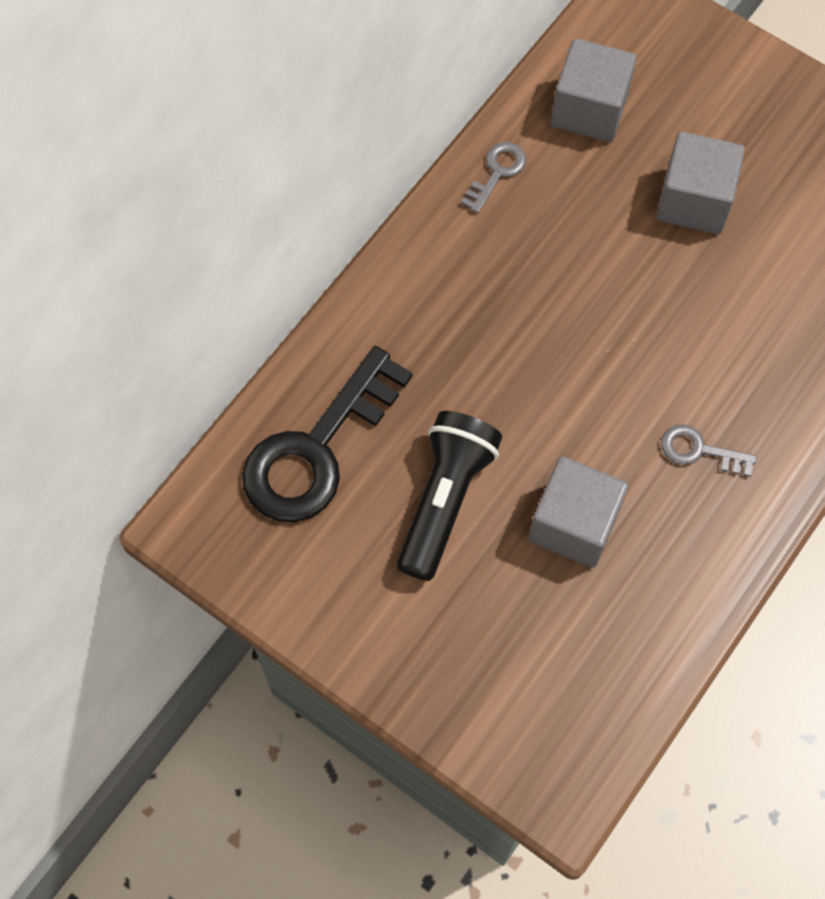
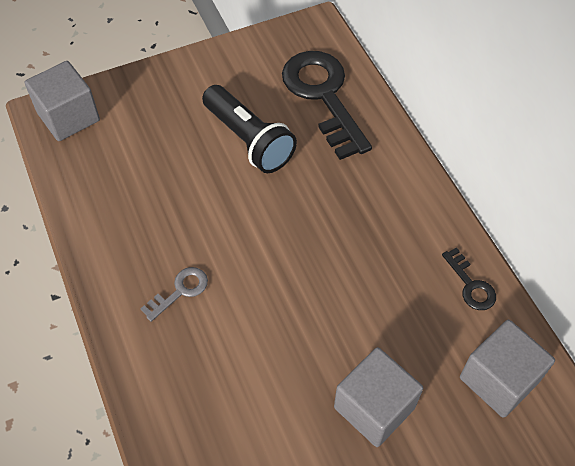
camera: 120 degrees right, 10 degrees down
grey key [461,142,526,214] -> black key [442,247,496,310]
grey cube [529,456,629,568] -> grey cube moved to [25,61,100,141]

